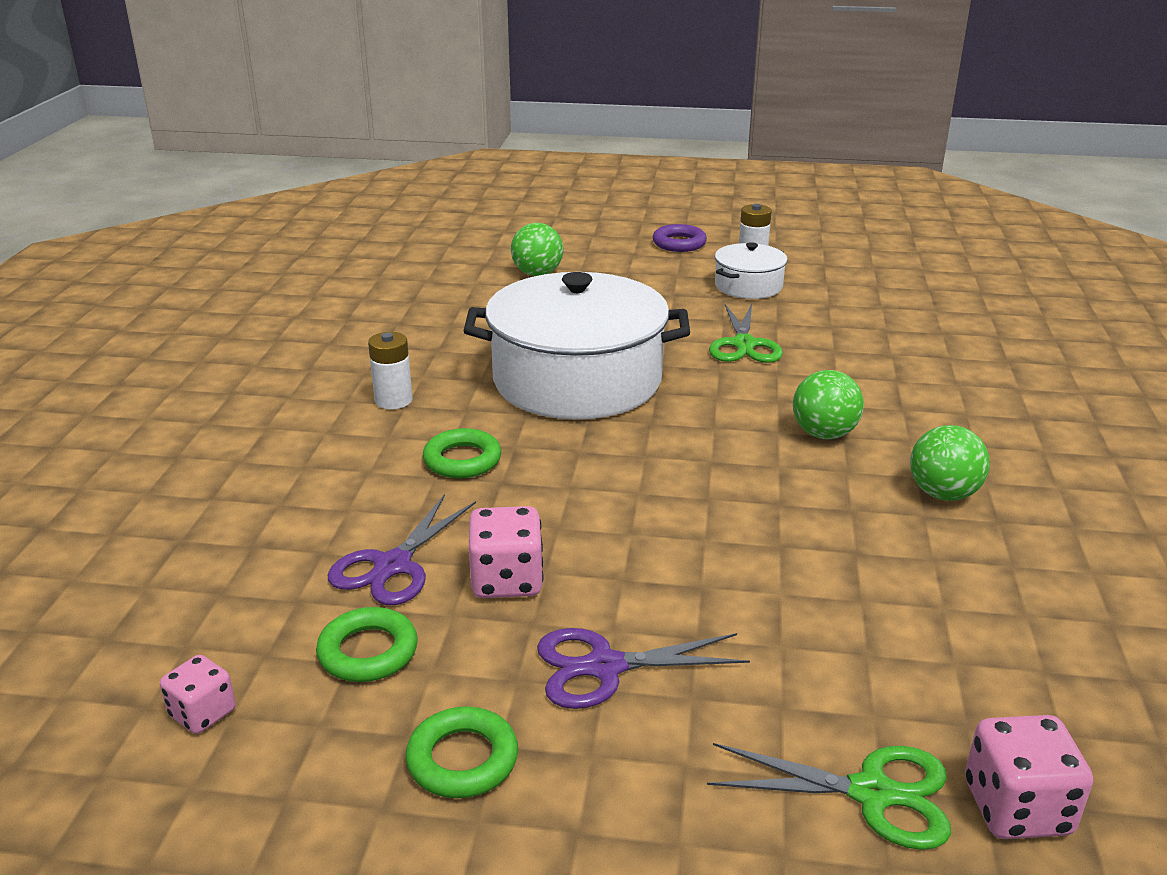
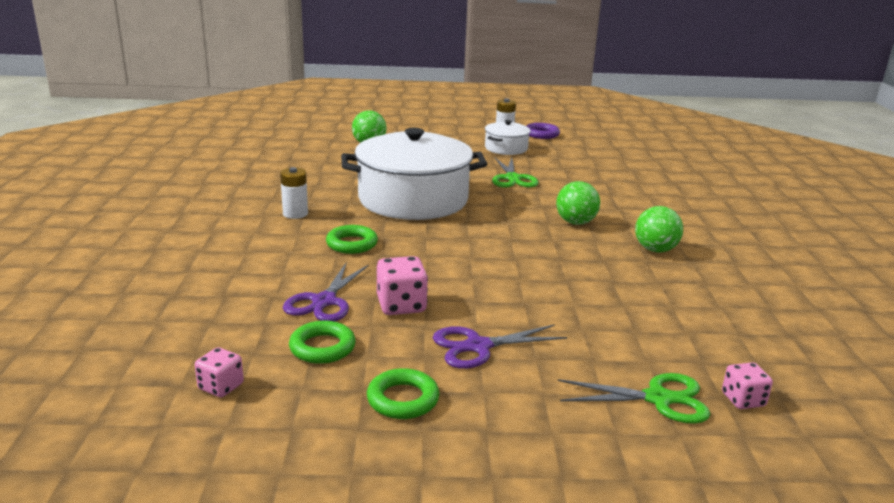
camera: 10 degrees left, 5 degrees down
purple ring [653,224,707,252] -> purple ring moved to [527,123,560,139]
pink dice [965,715,1093,839] -> pink dice [722,362,773,409], size x0.64

